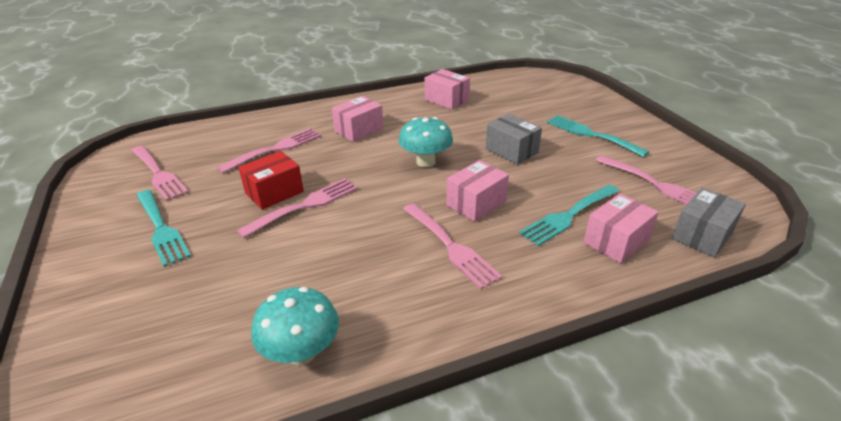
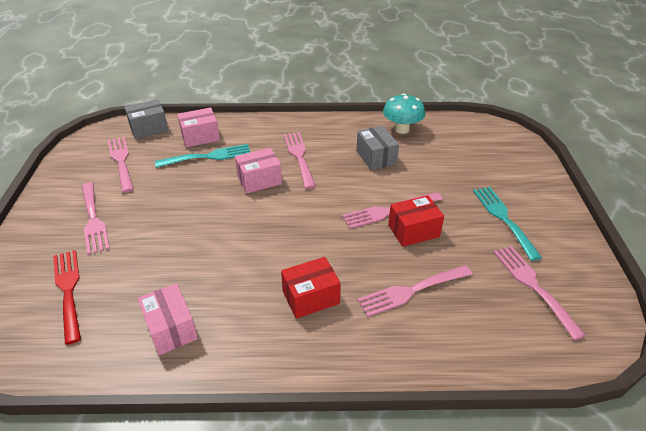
camera: 160 degrees left, 5 degrees up
pink box [332,96,384,142] -> red box [281,257,341,319]
turquoise mushroom [398,117,453,167] -> none
grey box [486,114,542,165] -> grey box moved to [357,126,399,171]
turquoise fork [547,115,649,157] -> pink fork [82,182,110,255]
none -> red fork [53,250,81,345]

